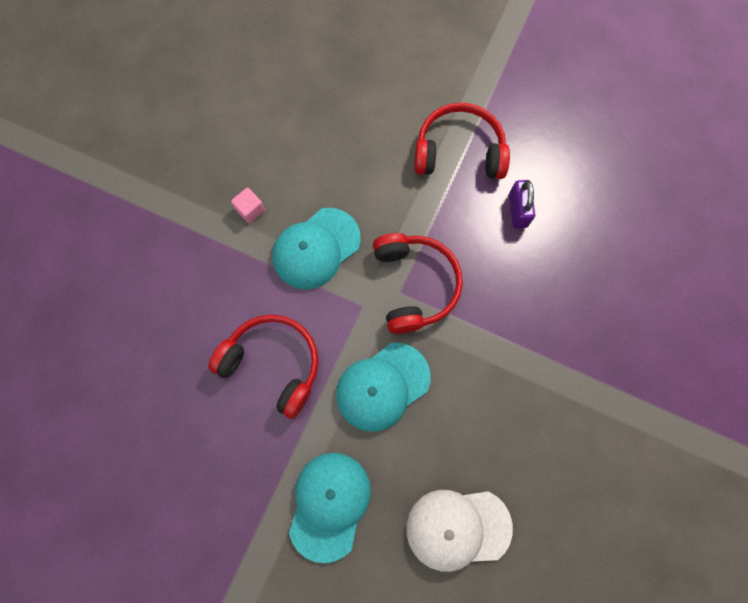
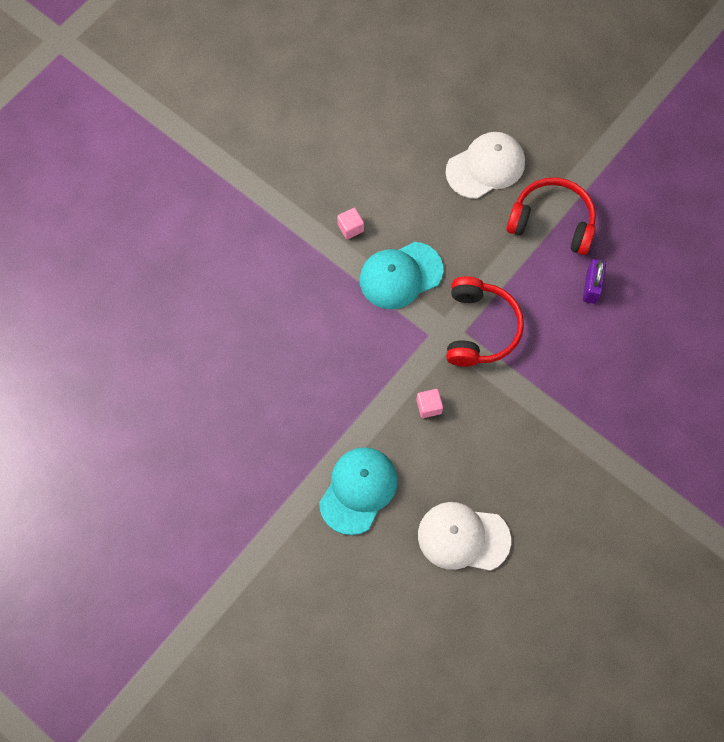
camera: 15 degrees right, 5 degrees down
red headphones [208,314,319,419] -> none
turquoise cap [336,343,431,432] -> pink cube [417,389,443,418]
none -> white cap [446,132,525,199]

